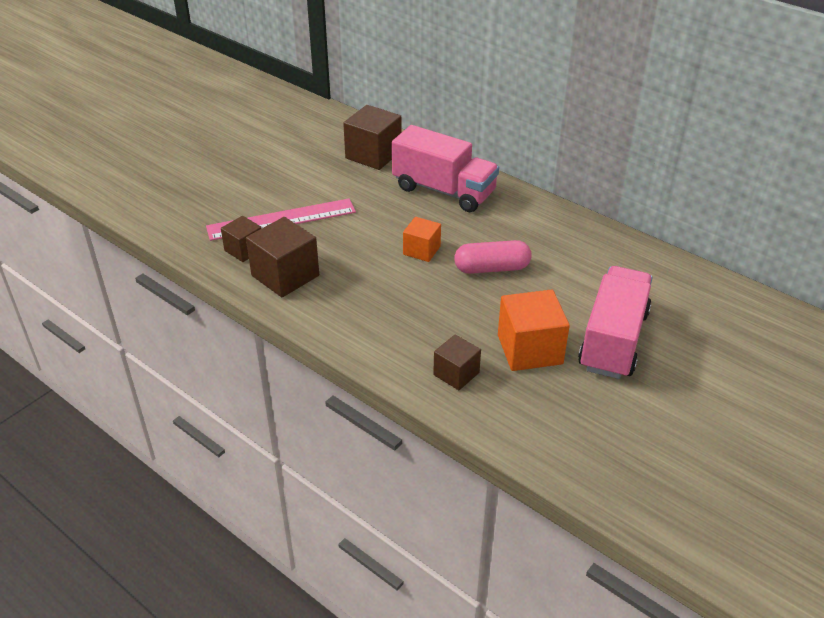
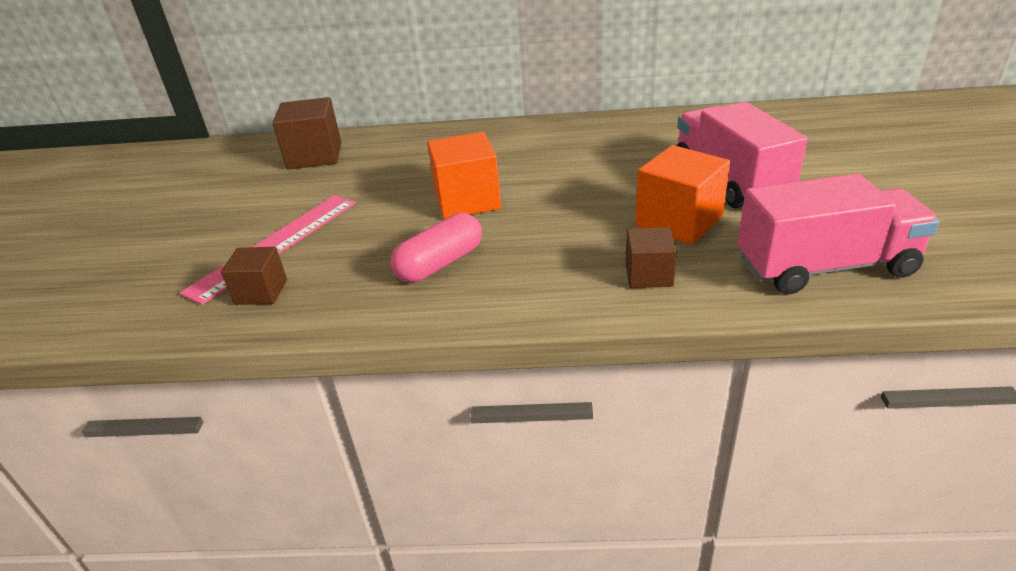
camera: 35 degrees left, 5 degrees down
brown cube [246,217,319,297] -> none
pink truck [392,125,499,212] -> pink truck moved to [737,174,940,294]
orange cube [403,217,441,262] -> orange cube [427,132,501,219], size x1.65
pink capsule [454,240,532,274] -> pink capsule moved to [390,213,482,282]

